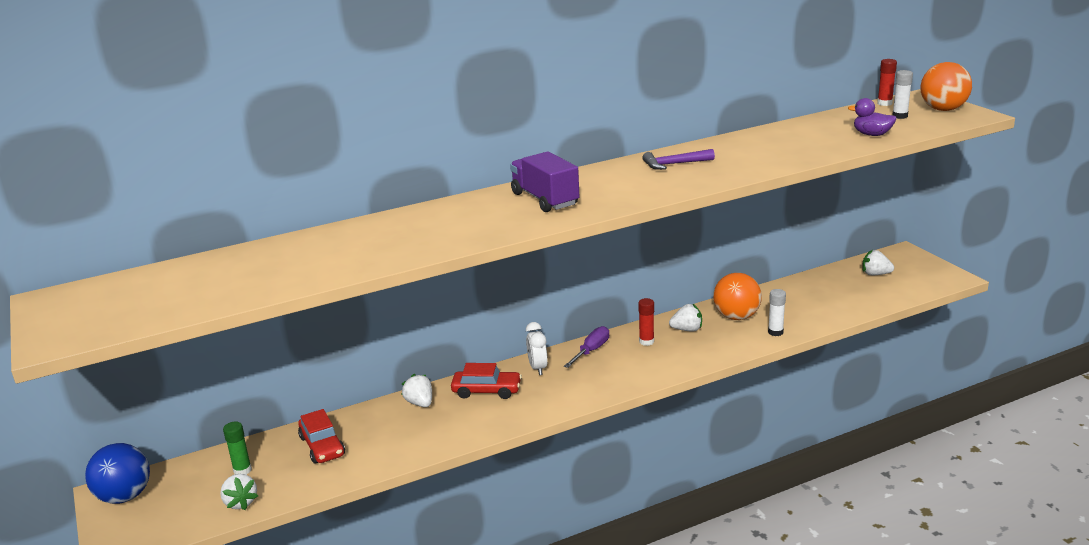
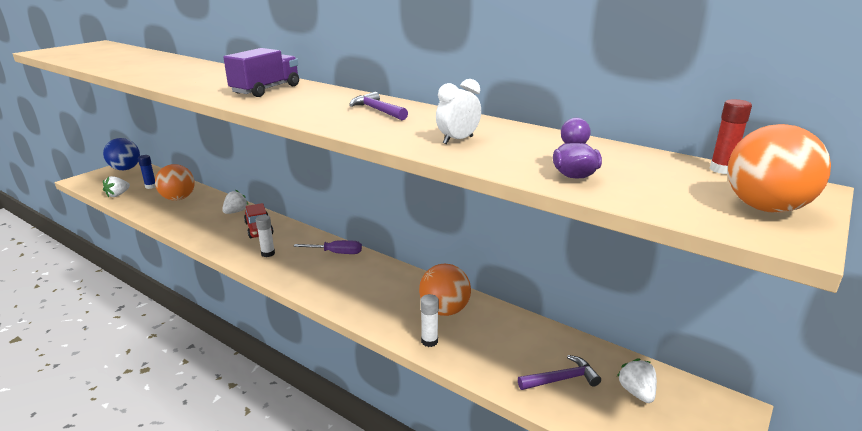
camera: 60 degrees right, 0 degrees up
green glue stick [223,421,252,475] -> blue glue stick [138,155,156,189]
red car [298,409,345,464] -> orange ball [155,164,195,200]
white clock [526,322,548,375] -> white clock moved to [436,79,481,144]
red glue stick [638,298,654,346] -> none
white strawberry [669,304,702,332] -> none
white glue stick [892,70,913,119] -> white glue stick moved to [256,215,275,257]
none -> purple hammer [518,355,601,390]

